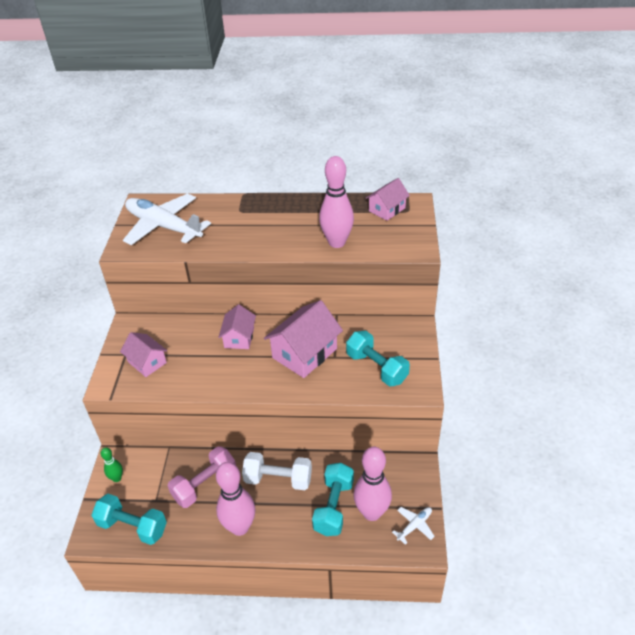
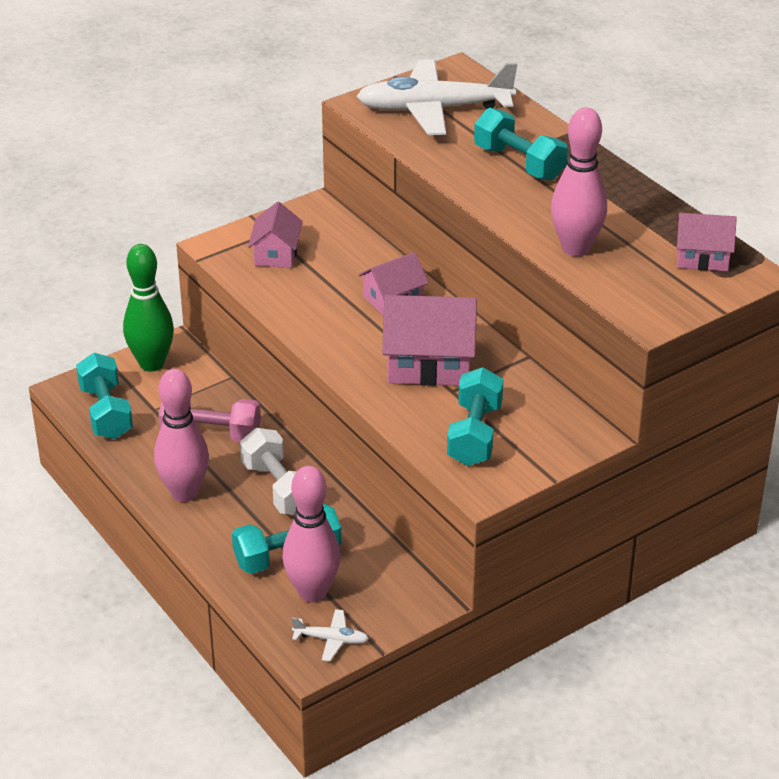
camera: 50 degrees right, 5 degrees down
green bowling pin [101,447,123,482] -> green bowling pin [123,244,174,371], size x2.01
white plane [123,193,211,245] -> white plane turned 90 degrees counterclockwise [356,59,517,135]
none -> turquoise dumbbell [474,108,568,181]

